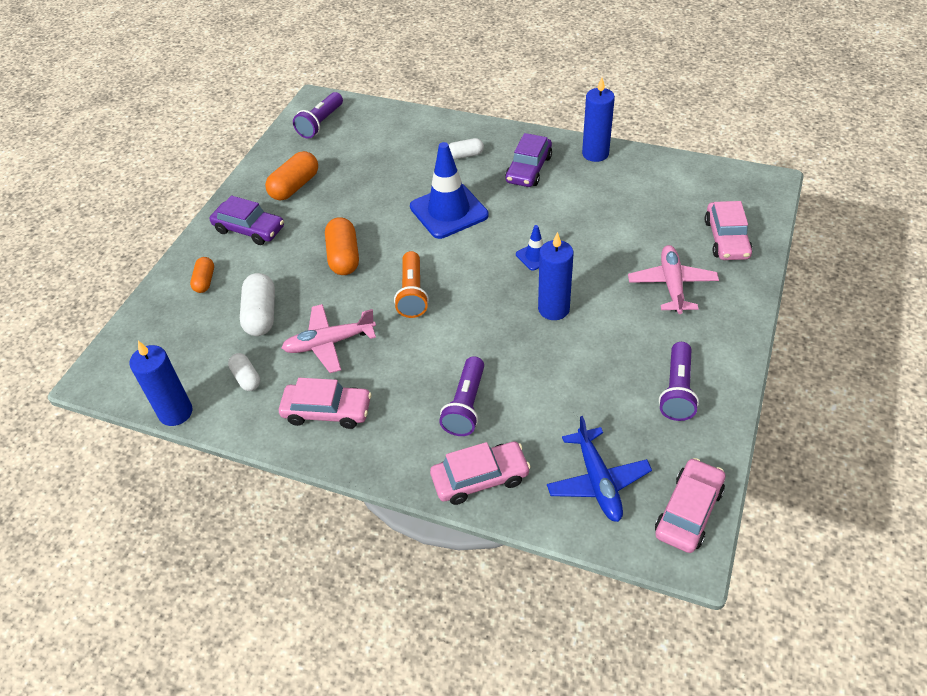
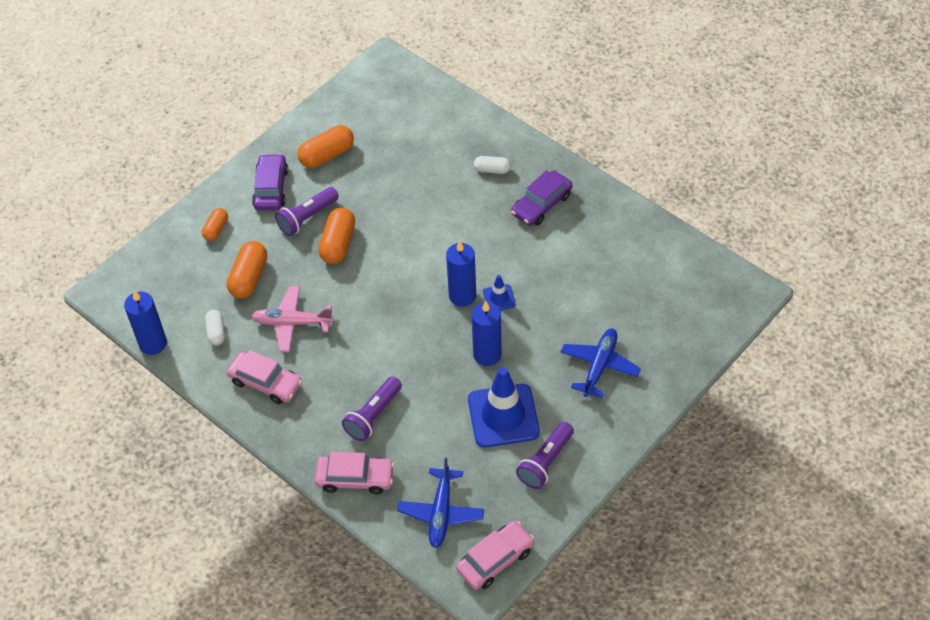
camera: 20 degrees right, 5 degrees up
purple car [210,195,284,245] -> purple car turned 135 degrees counterclockwise [252,154,288,210]
white capsule [240,273,275,336] -> orange capsule [227,241,267,298]
purple flashlight [293,92,343,139] -> purple flashlight moved to [275,187,339,236]
orange flashlight [394,251,429,318] -> none
blue traffic cone [410,142,489,239] -> blue traffic cone moved to [468,367,540,448]
blue candle [582,77,615,162] -> blue candle moved to [446,241,476,307]
pink plane [628,245,719,314] -> blue plane [561,329,641,398]
pink car [705,201,753,260] -> none

